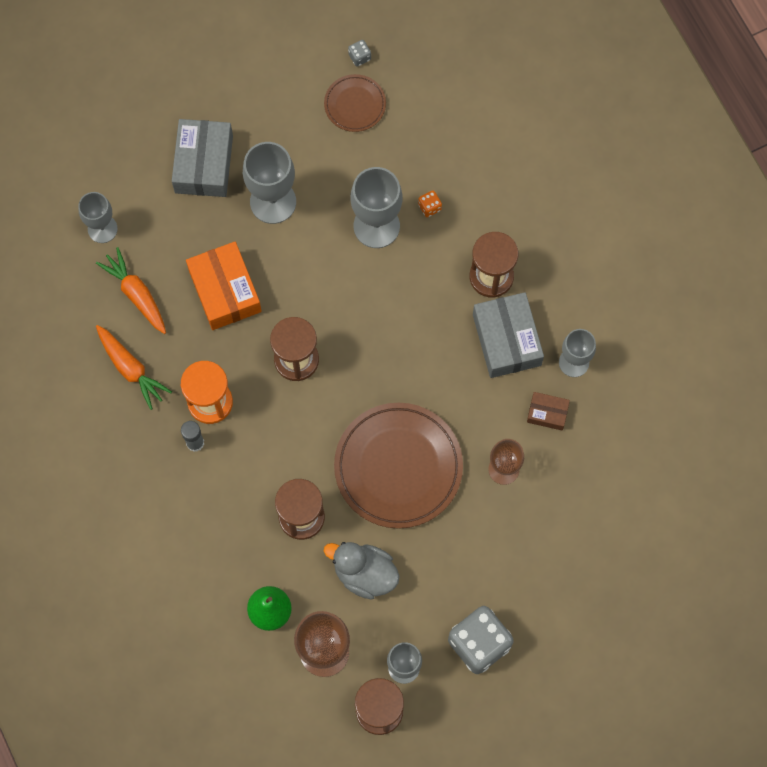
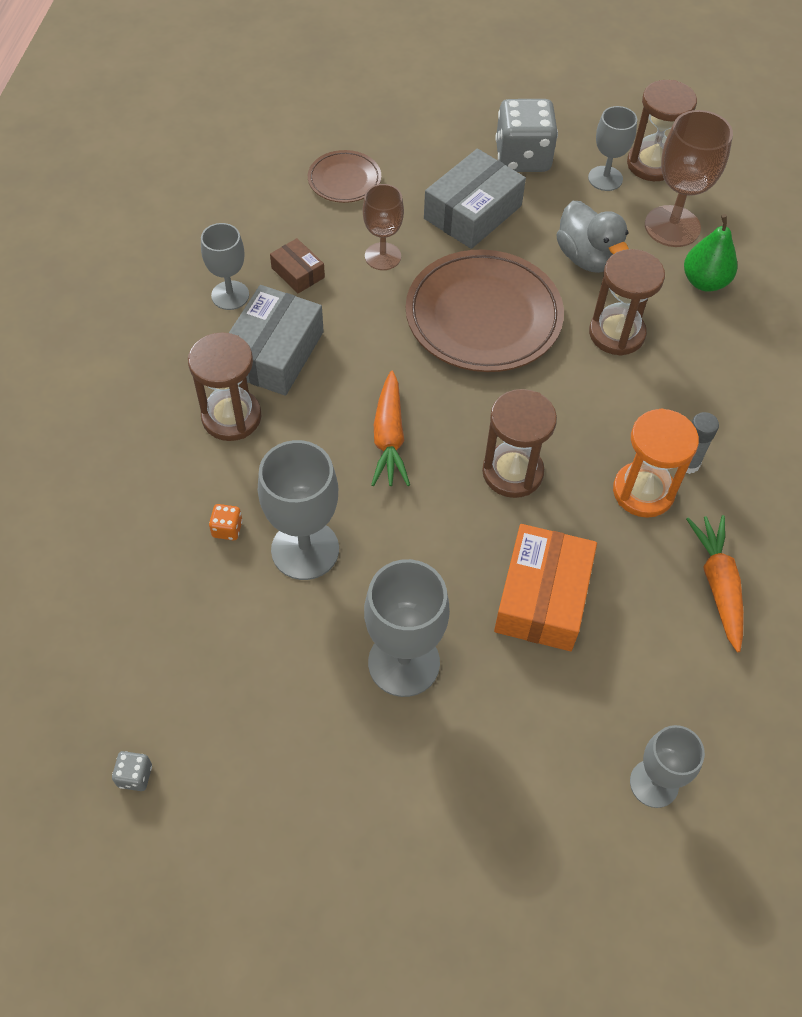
camera: 145 degrees left, 15 degrees down
orange carrot [96,247,166,334] -> orange carrot moved to [371,371,410,486]
grey box [172,119,233,197] -> grey box moved to [424,149,526,249]
brown plate [324,74,386,132] -> brown plate moved to [308,150,381,203]

